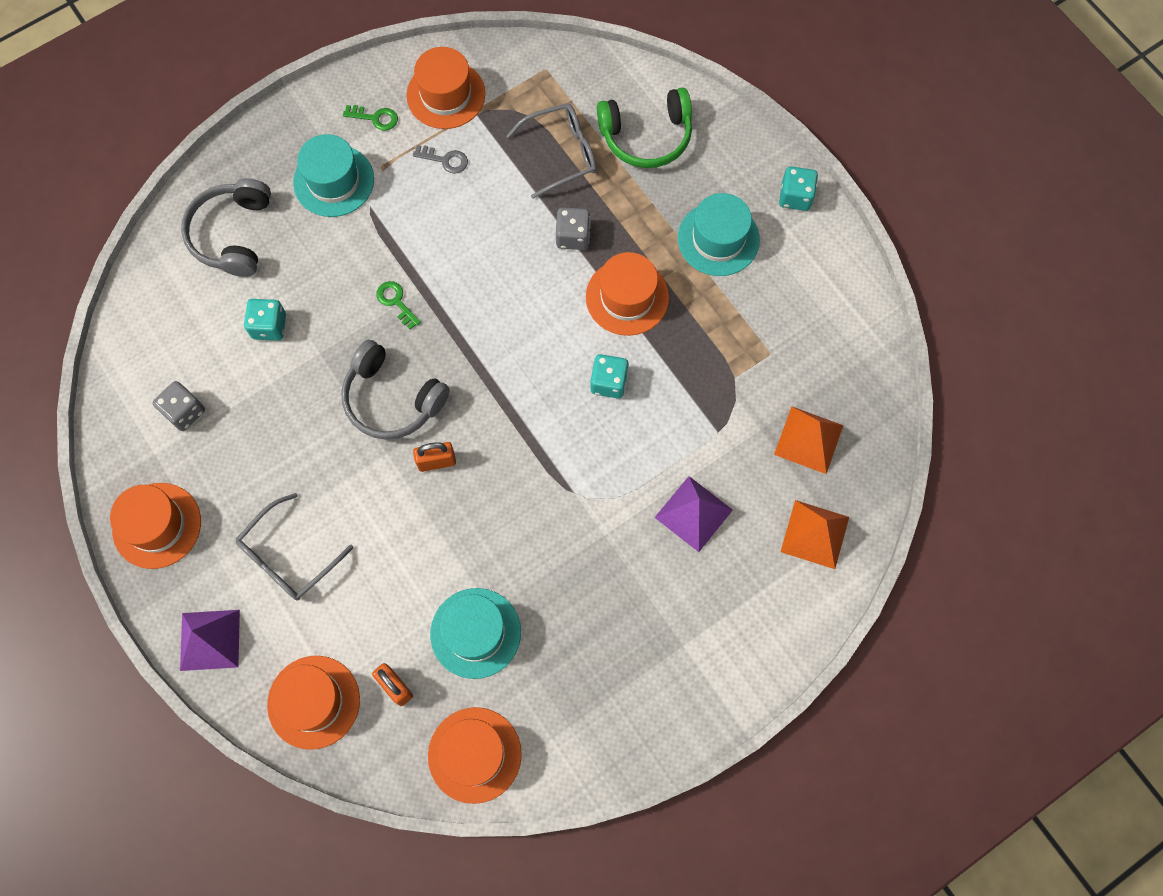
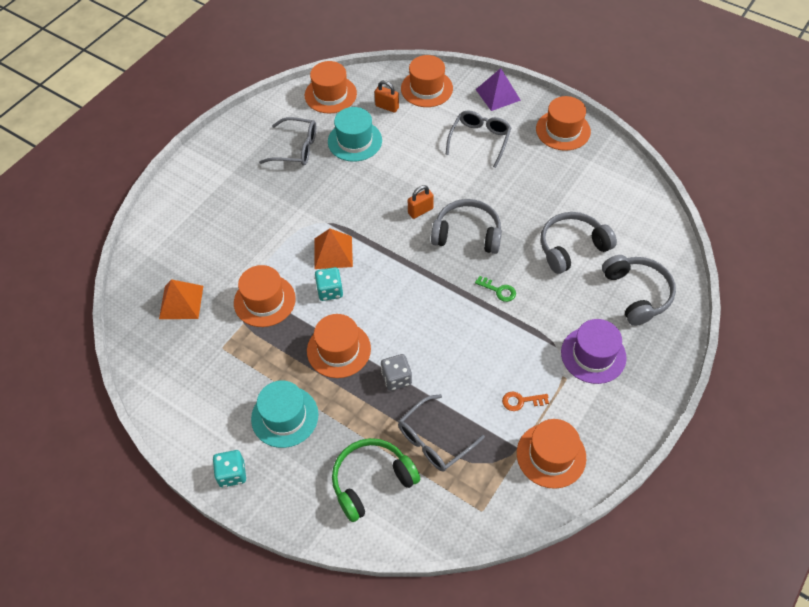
camera: 160 degrees right, 15 degrees down
grey dice [153,381,205,431] -> none
turquoise dice [244,299,286,341] -> grey headphones [541,212,617,274]
turquoise hat [293,134,374,217] -> purple hat [561,319,627,384]
green key [343,105,398,131] -> none
grey key [413,145,468,174] -> orange key [502,392,549,411]
purple pyramid [654,476,733,552] -> none
orange pyramid [780,500,849,569] -> orange pyramid moved to [314,228,353,269]
none -> orange hat [234,265,296,327]
none -> grey glasses [259,117,316,166]

